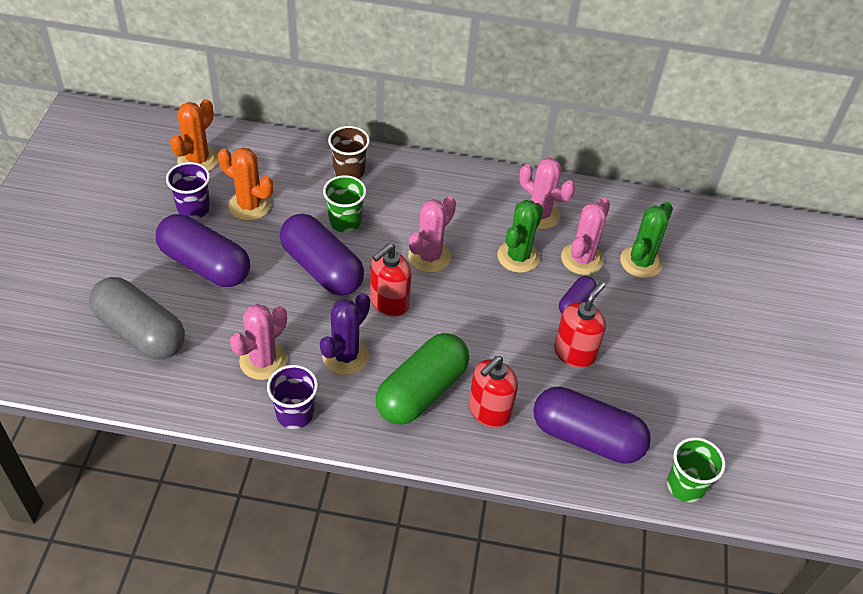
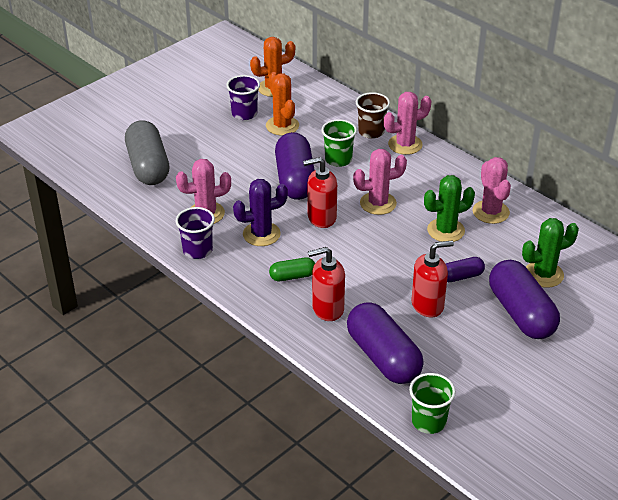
camera: 40 degrees right, 10 degrees down
purple capsule [156,214,250,287] -> purple capsule moved to [489,260,560,339]
green capsule [376,333,469,425] -> green capsule [269,257,315,281], size x0.49
pink cactus [561,198,610,275] -> pink cactus moved to [384,92,431,155]

